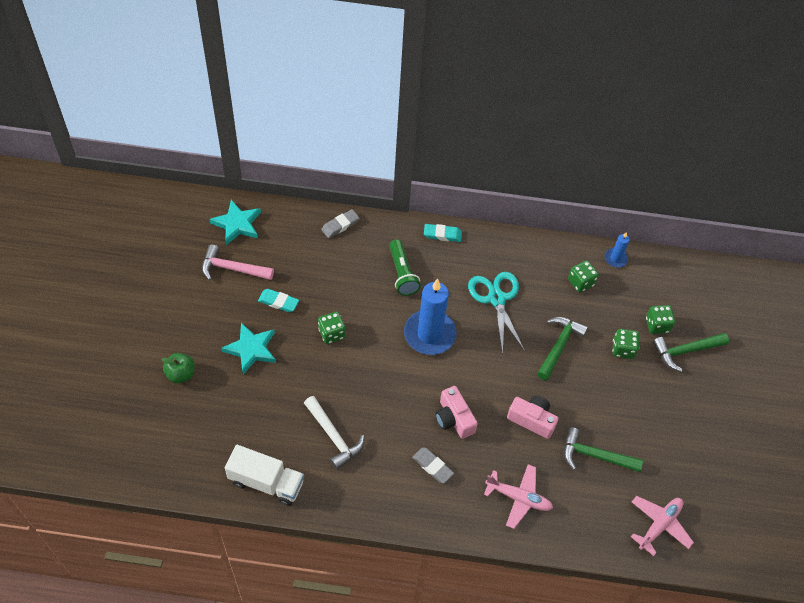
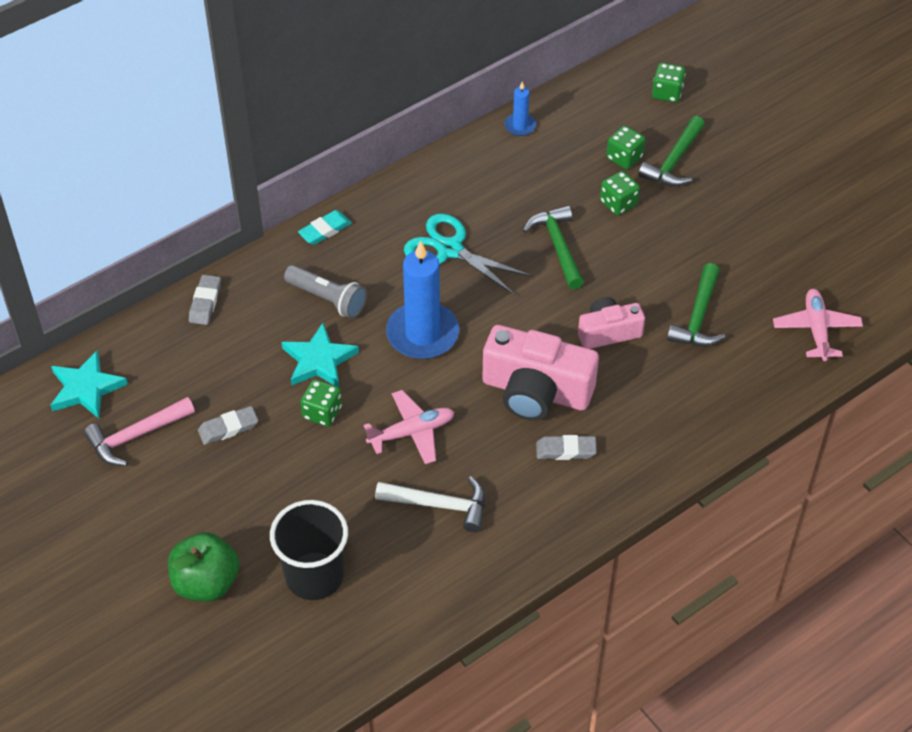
camera: 40 degrees left, 5 degrees down
green apple [161,353,195,383] -> green apple [168,532,240,602], size x1.52
turquoise star [221,323,276,375] -> turquoise star moved to [282,323,359,387]
white truck [225,444,304,506] -> none
turquoise eraser [258,289,299,312] -> grey eraser [198,406,258,445]
green flashlight [389,239,421,296] -> grey flashlight [284,265,367,318]
pink camera [435,386,478,439] -> pink camera [482,325,599,421], size x1.71
pink plane [484,464,553,529] -> pink plane moved to [363,390,454,464]
green hammer [564,427,643,472] -> green hammer turned 45 degrees counterclockwise [667,263,725,347]
green dice [568,260,599,293] -> green dice moved to [652,63,686,103]
none -> black cup [270,500,348,600]

